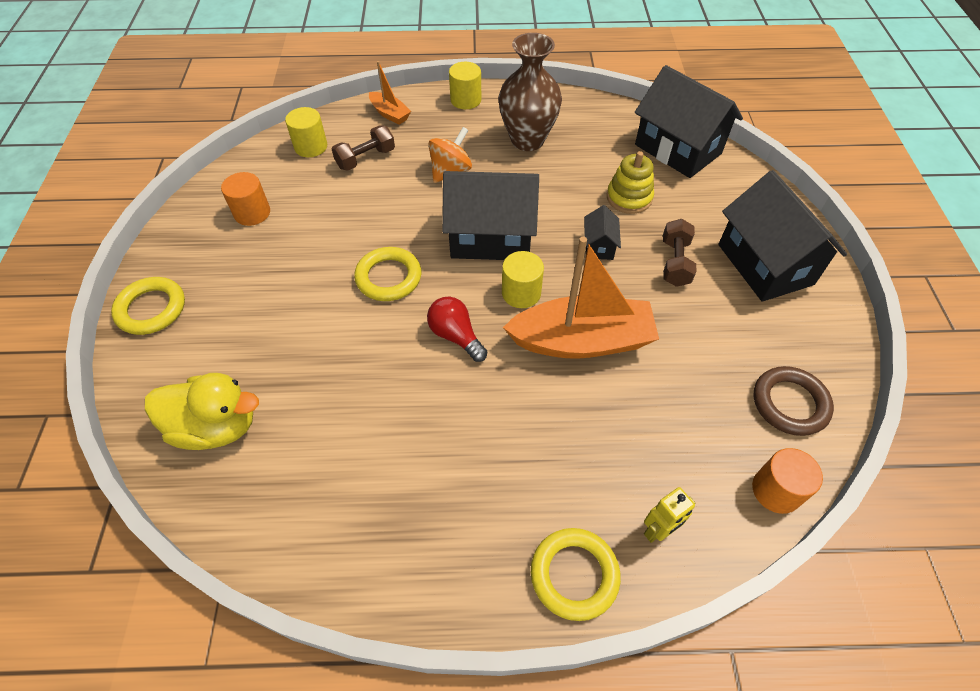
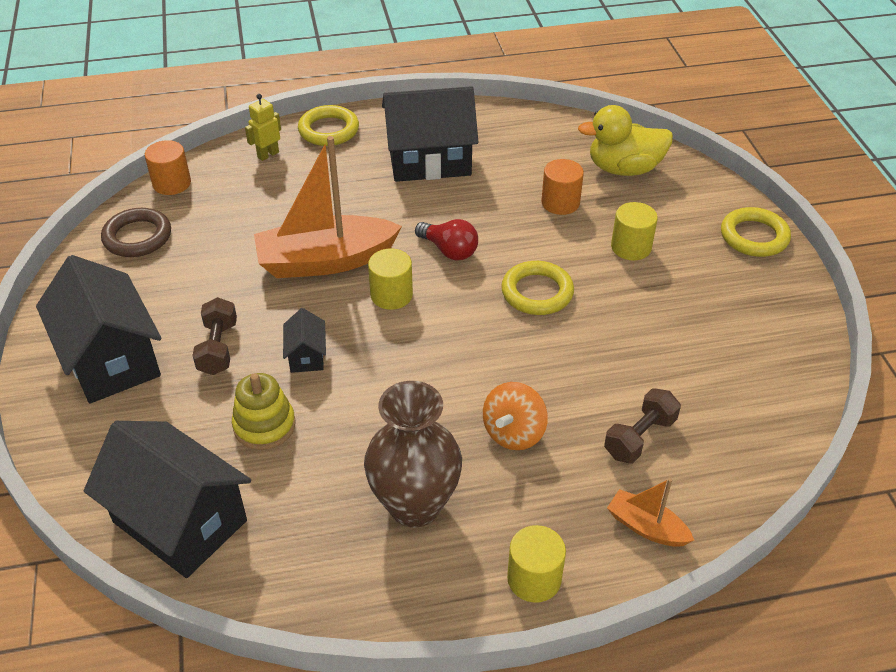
camera: 170 degrees right, 10 degrees down
orange cylinder [221,172,270,226] -> orange cylinder moved to [541,159,584,215]
yellow cylinder [285,107,327,157] -> yellow cylinder moved to [611,202,658,260]
black house [442,171,539,260] -> black house moved to [382,86,478,182]

